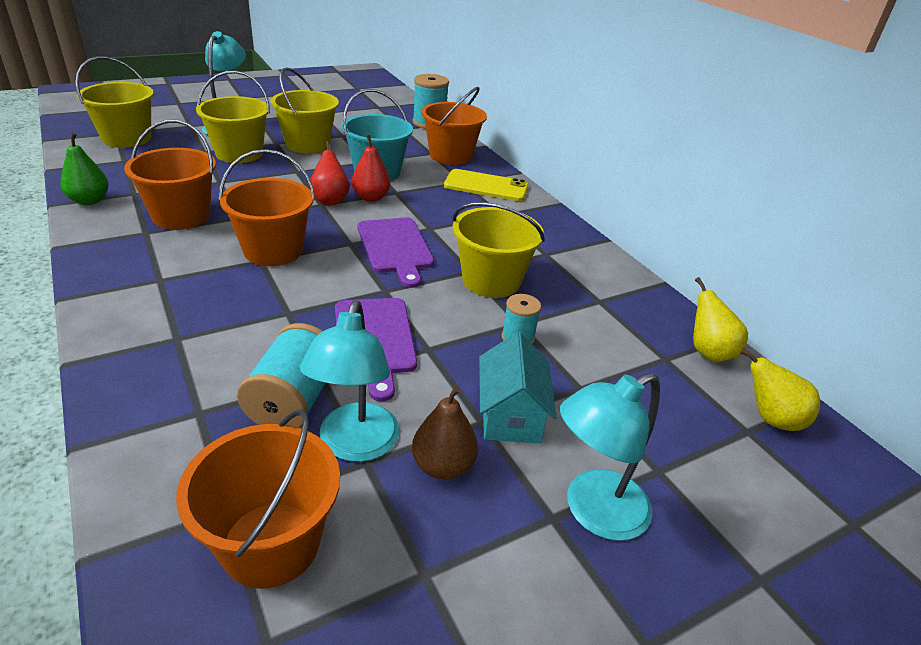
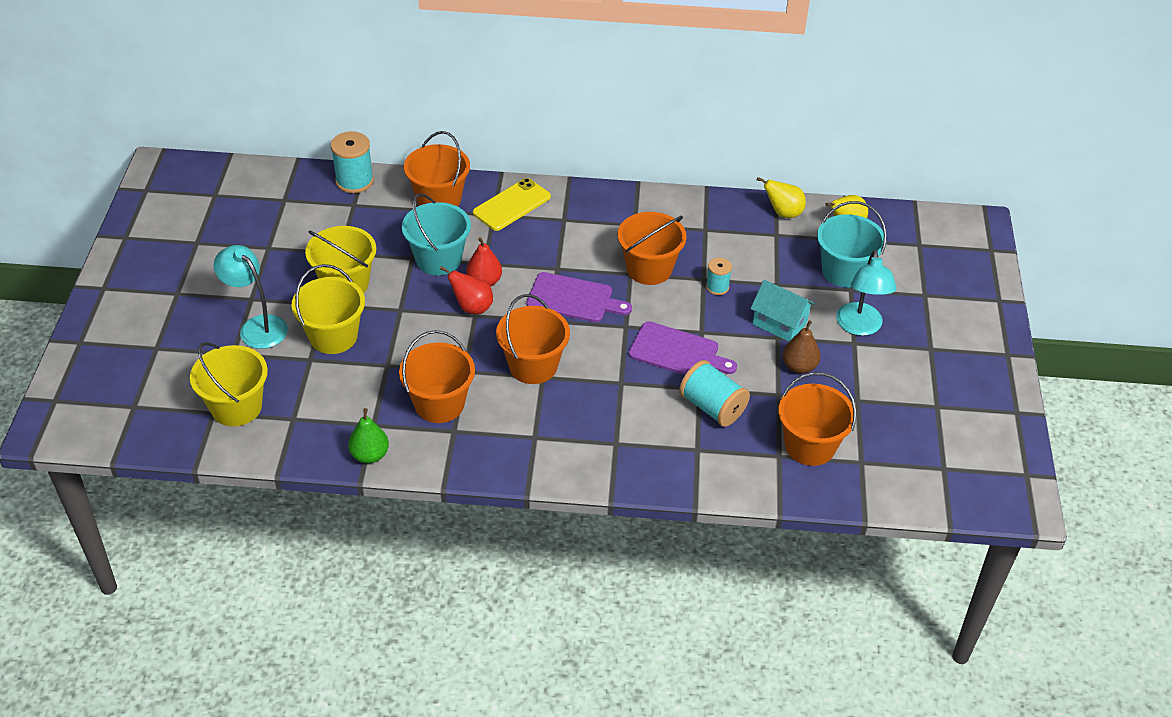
camera: 55 degrees left, 10 degrees up
turquoise lamp [300,300,399,462] -> none
yellow bucket [453,202,545,298] -> orange bucket [618,212,687,285]
none -> turquoise bucket [817,201,887,287]

